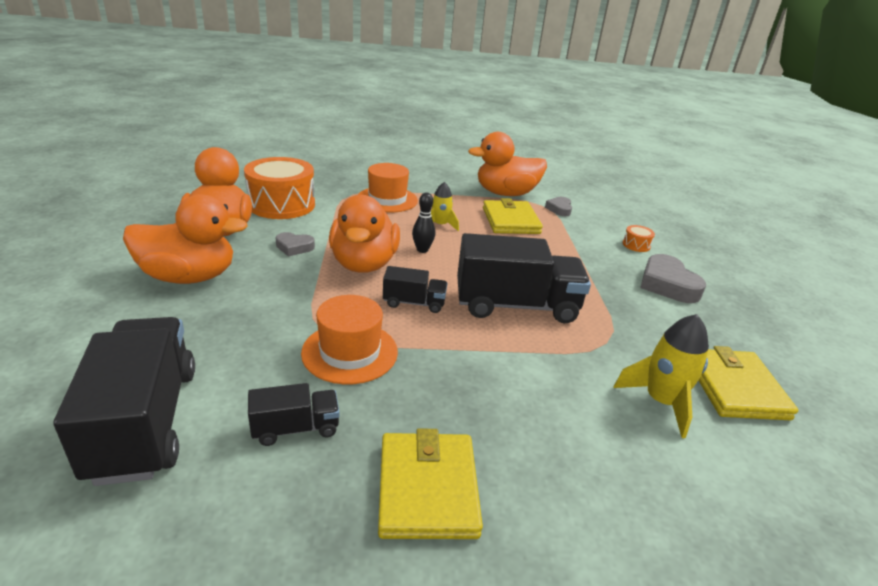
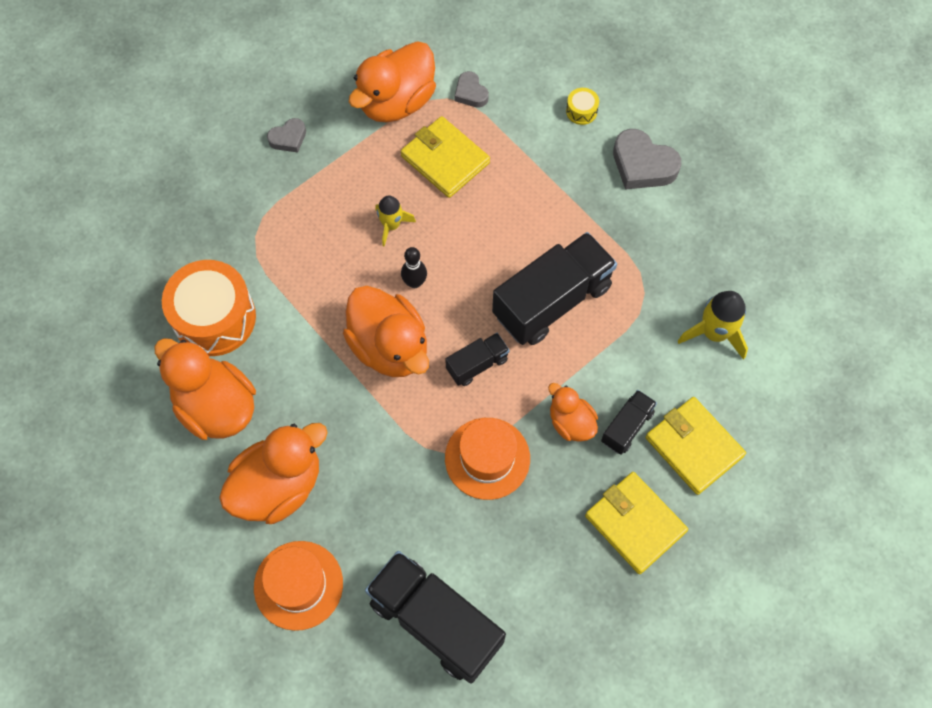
camera: 35 degrees left, 35 degrees up
black truck [248,383,340,446] -> black truck moved to [601,390,657,455]
grey heart [276,232,315,256] -> grey heart moved to [267,118,306,153]
orange hat [358,163,418,212] -> orange hat moved to [254,541,343,631]
orange drum [623,225,655,252] -> yellow drum [566,88,599,125]
yellow wallet [698,346,798,420] -> yellow wallet moved to [645,397,746,495]
none -> orange duck [548,383,598,442]

